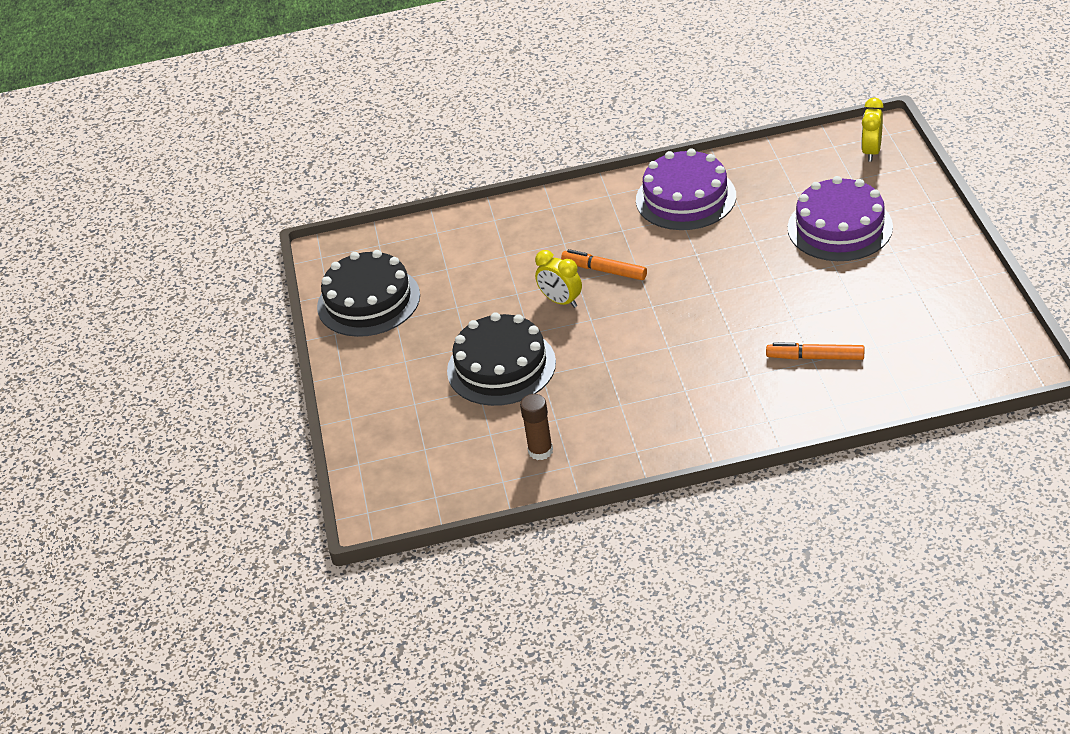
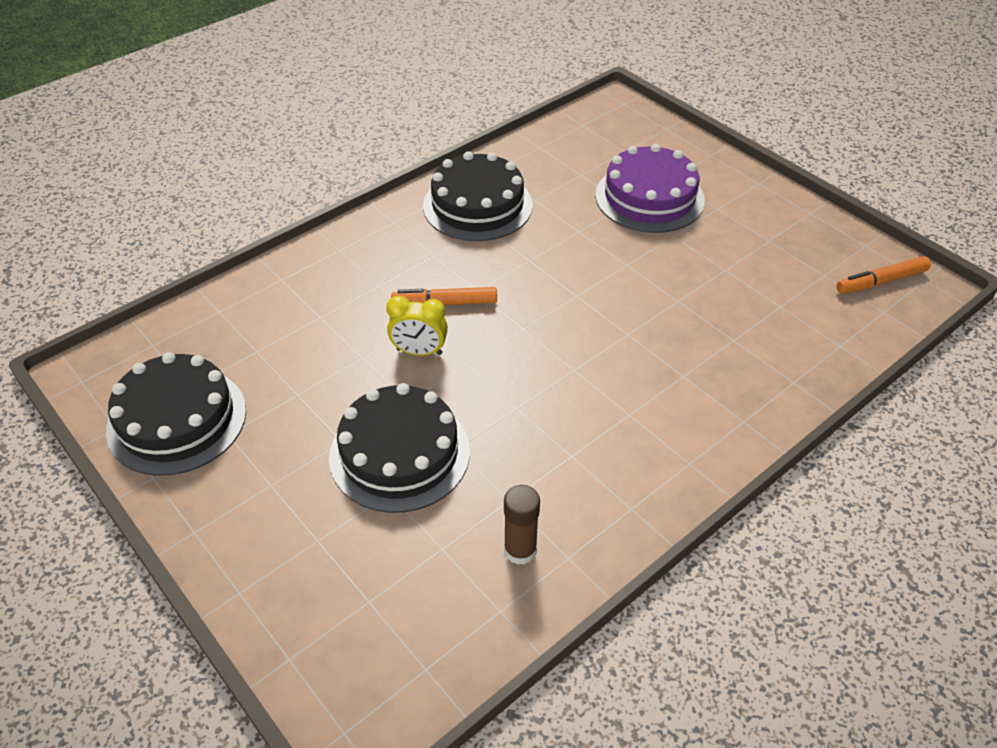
camera: 35 degrees left, 5 degrees up
purple cake [636,148,736,230] -> black cake [423,151,533,241]
orange marker [766,342,864,360] -> orange marker moved to [836,256,931,294]
yellow clock [861,98,883,162] -> none

